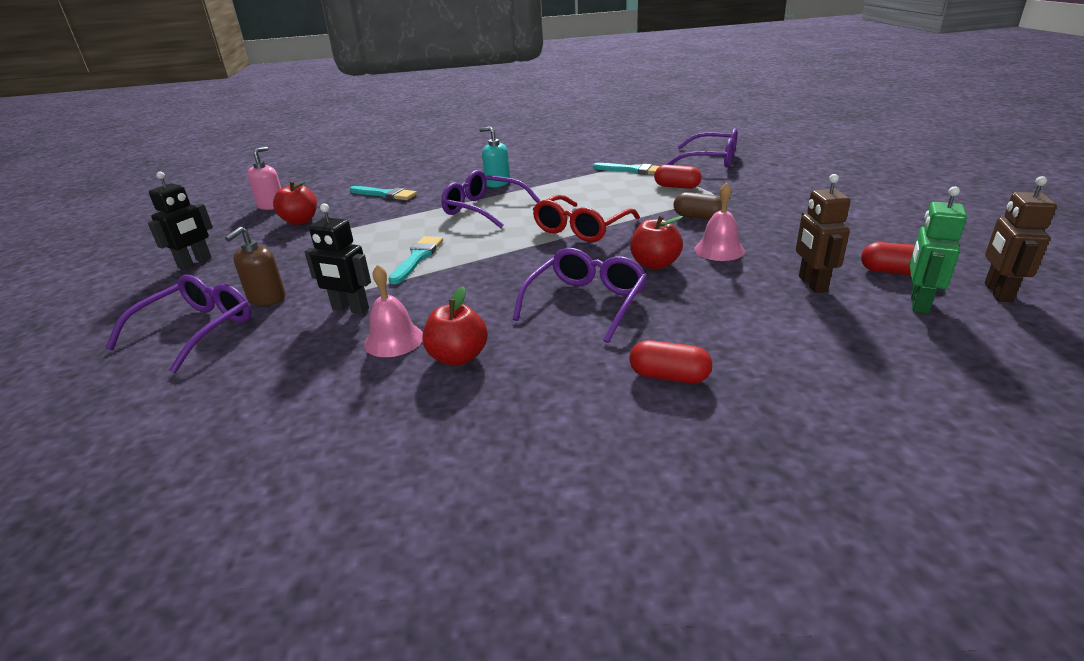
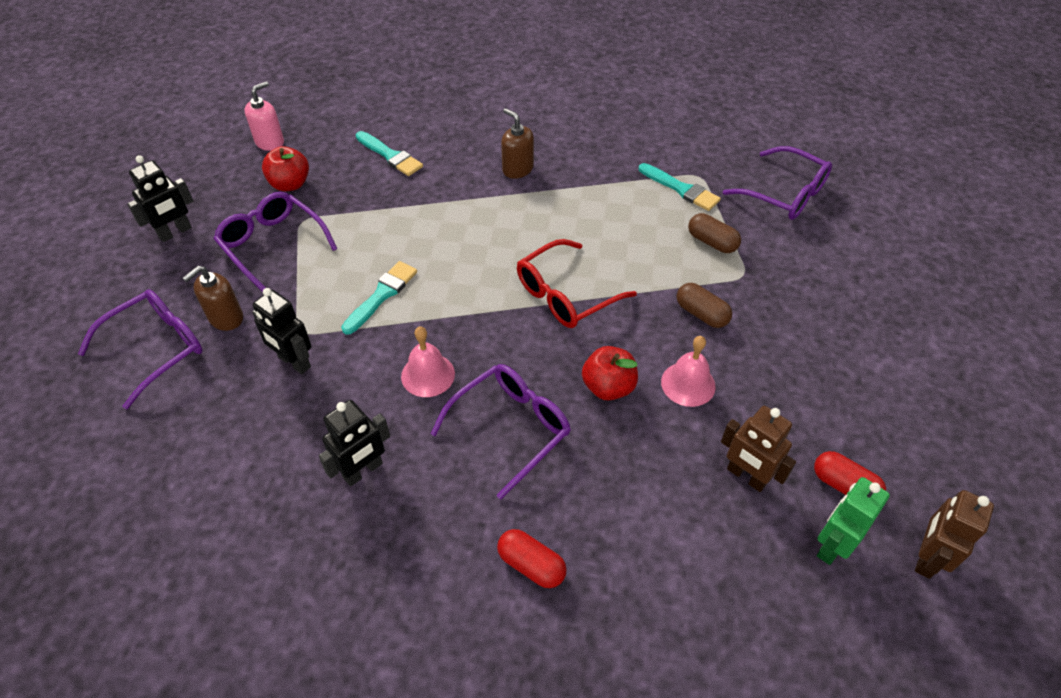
camera: 15 degrees right, 20 degrees up
pink bell [364,264,423,357] -> pink bell moved to [401,326,455,397]
red apple [423,286,488,366] -> black robot [319,400,390,486]
purple glasses [441,170,540,228] -> purple glasses moved to [214,192,337,292]
turquoise soap dispenser [479,127,510,187] -> brown soap dispenser [501,108,534,179]
red capsule [654,165,702,189] -> brown capsule [688,213,741,253]
brown robot [796,174,851,293] -> brown robot turned 60 degrees counterclockwise [721,406,796,492]

